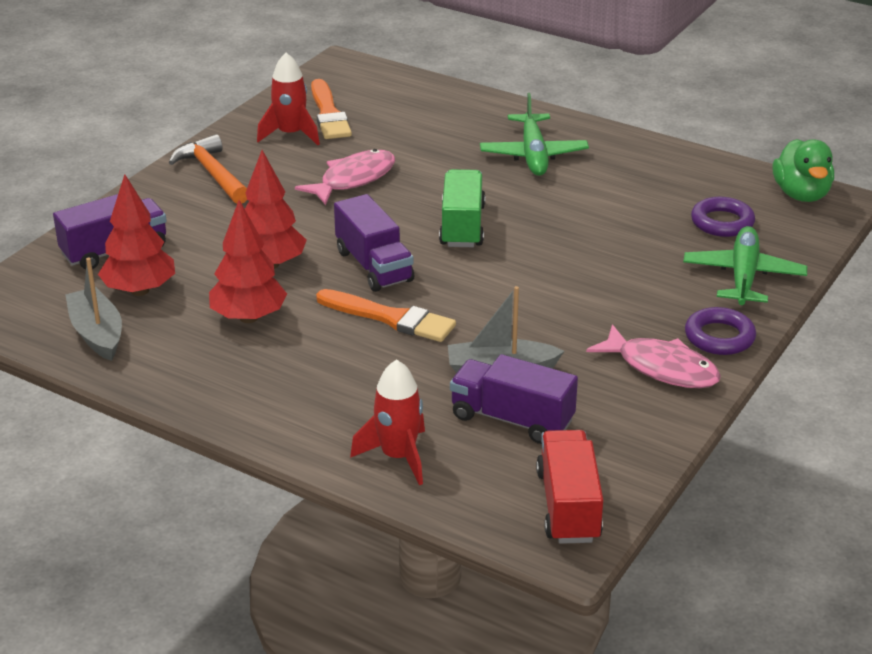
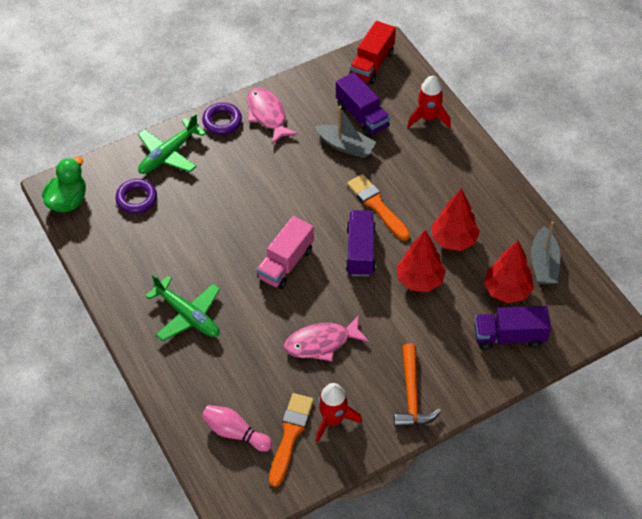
camera: 150 degrees left, 20 degrees up
green truck [439,169,485,247] -> pink truck [256,216,314,289]
green plane [480,93,589,176] -> green plane turned 105 degrees clockwise [145,274,220,341]
none -> pink bowling pin [202,405,272,452]

